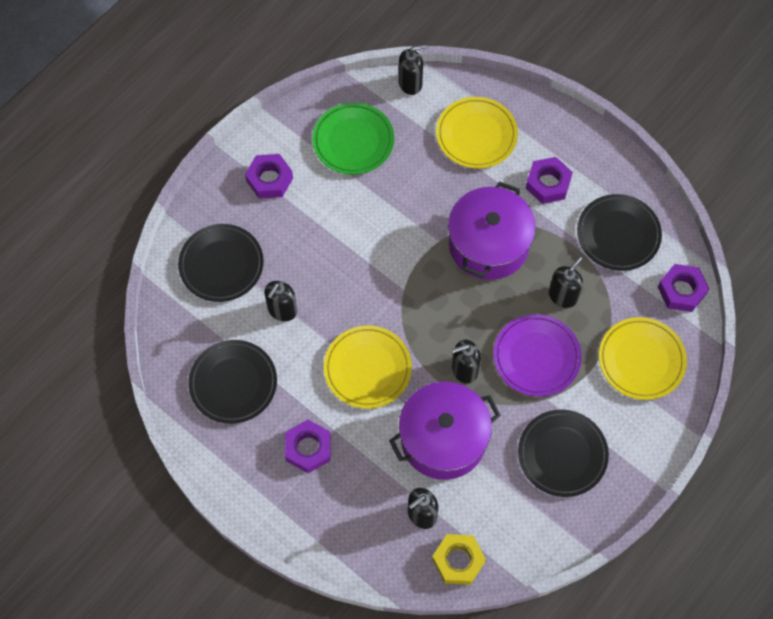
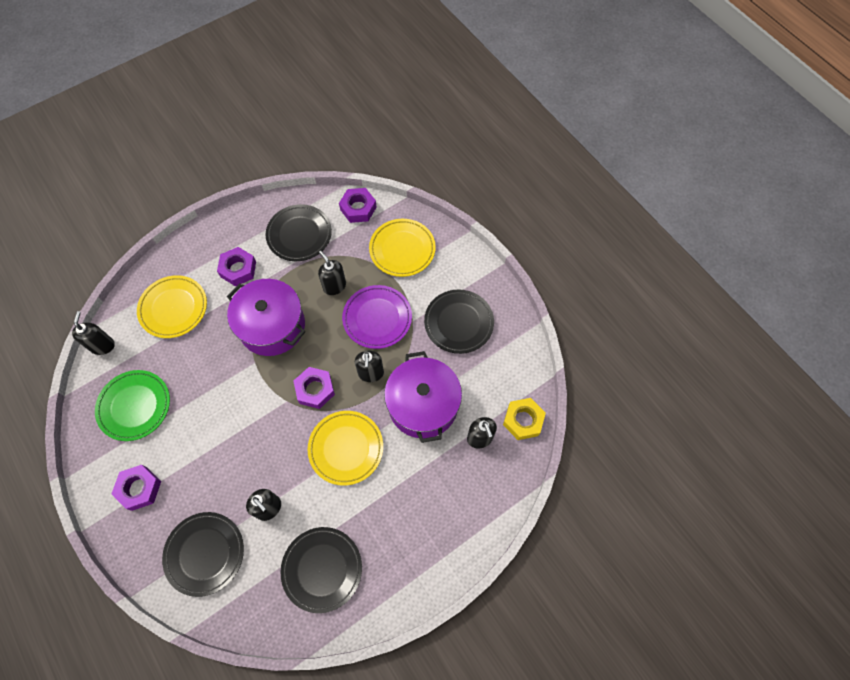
camera: 75 degrees left, 0 degrees up
purple nut [285,420,331,473] -> purple nut moved to [293,367,335,409]

